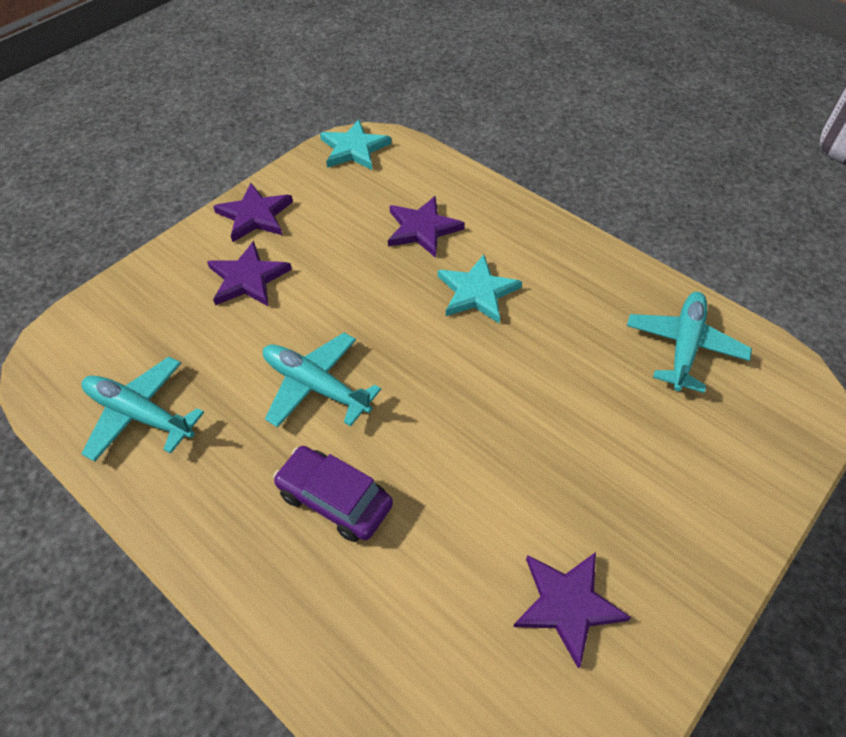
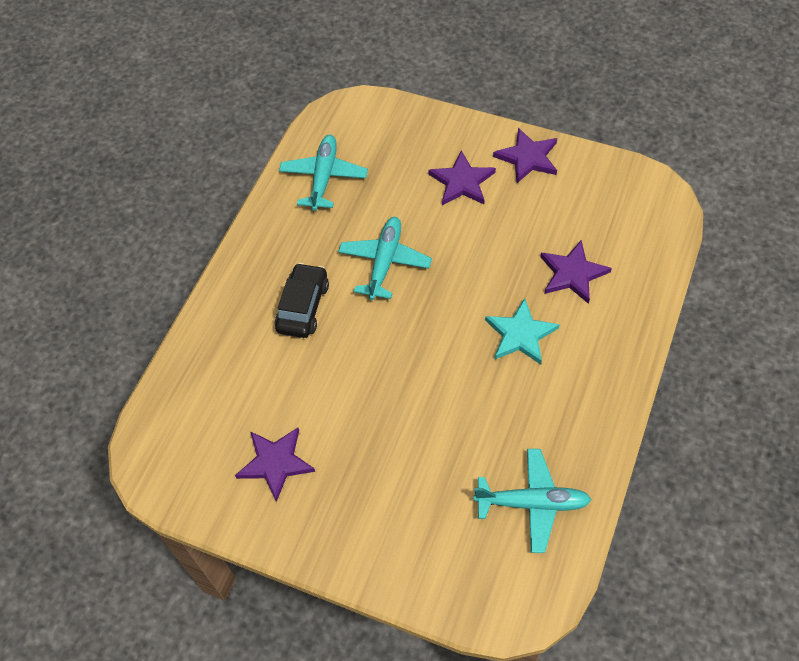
camera: 75 degrees right, 5 degrees up
purple car [273,446,393,542] -> black car [275,263,329,338]
turquoise star [320,119,391,170] -> none

